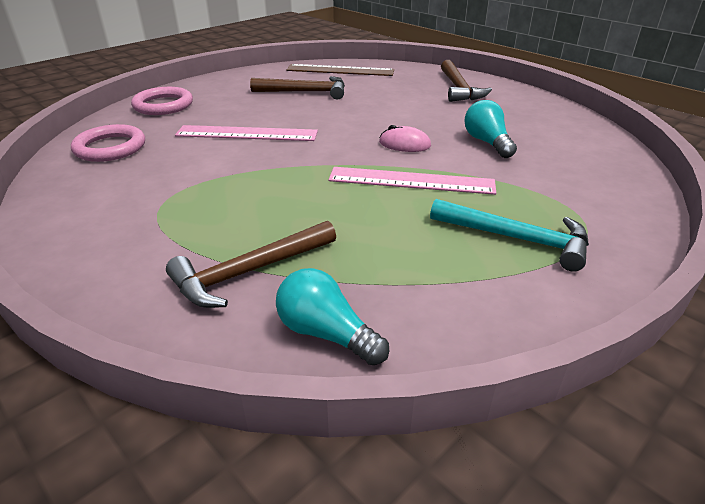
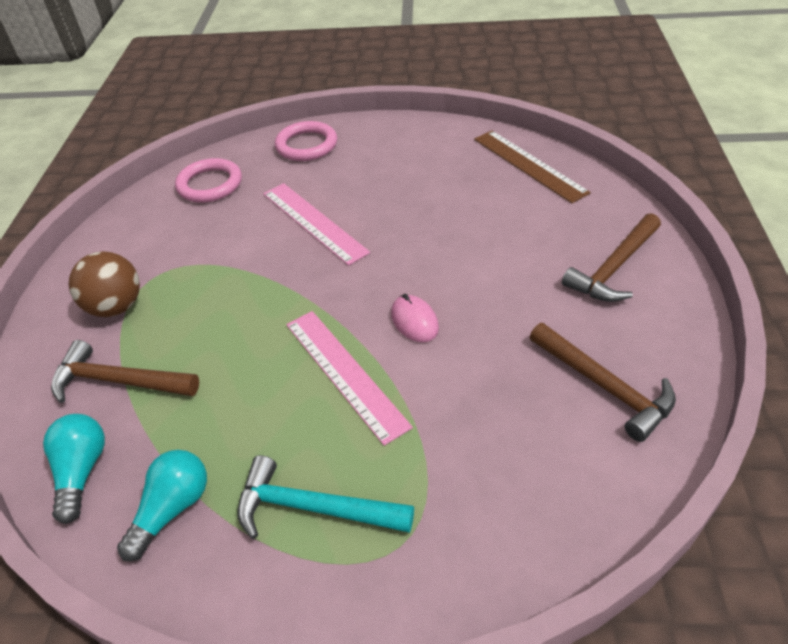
camera: 50 degrees right, 10 degrees up
brown hammer [250,76,345,100] -> brown hammer moved to [530,323,676,442]
turquoise hammer [430,199,589,272] -> turquoise hammer turned 120 degrees clockwise [237,455,414,539]
turquoise light bulb [464,100,517,158] -> turquoise light bulb moved to [117,450,207,561]
none -> brown ball [69,251,140,317]

